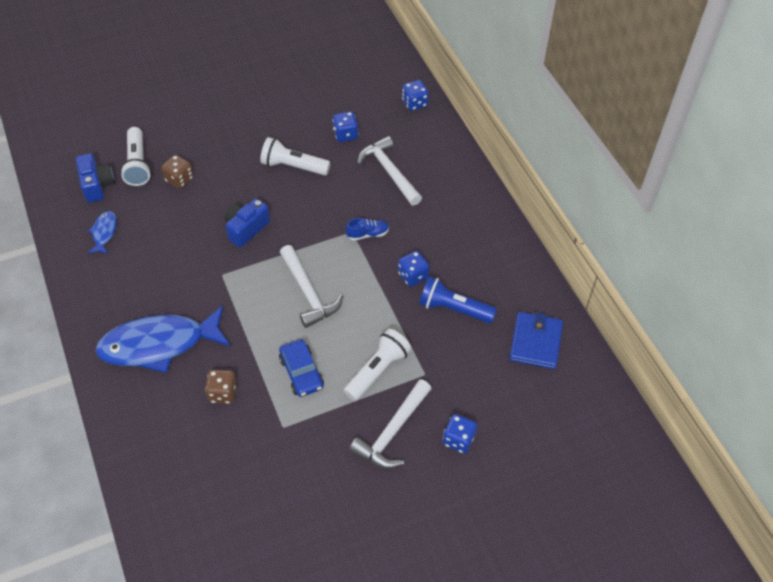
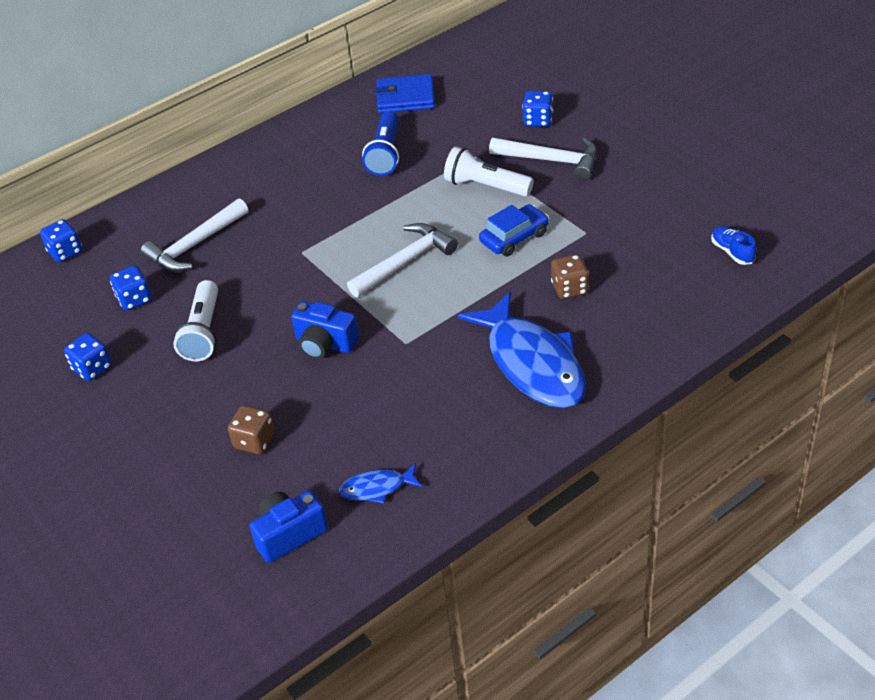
camera: 100 degrees left, 10 degrees down
white flashlight [120,127,151,186] -> none
blue shoe [345,218,389,241] -> blue shoe moved to [711,226,757,265]
blue dice [398,251,429,287] -> blue dice moved to [64,333,112,381]

